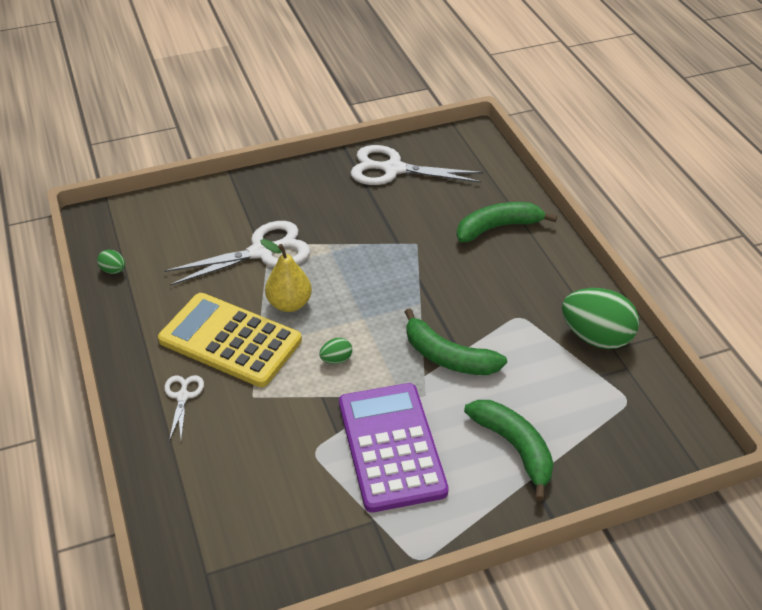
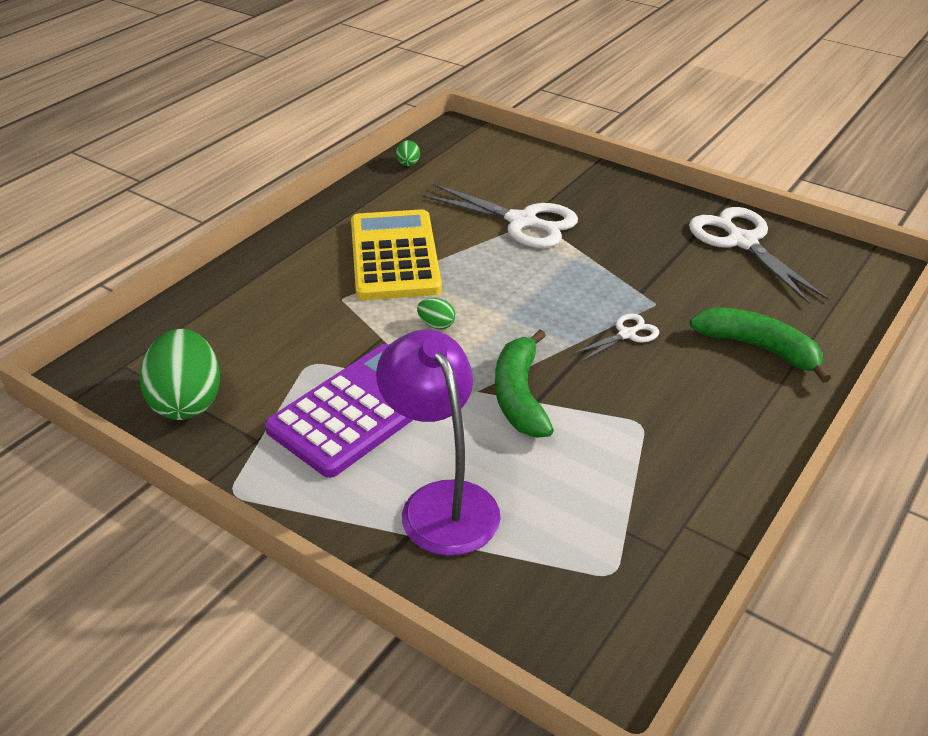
camera: 55 degrees right, 5 degrees down
white scissors [164,375,204,441] -> white scissors moved to [573,314,659,362]
yellow pear [260,239,312,312] -> none
green banana [464,400,554,501] -> purple lamp [376,330,501,556]
green egg [562,288,639,349] -> green egg moved to [139,329,220,420]

